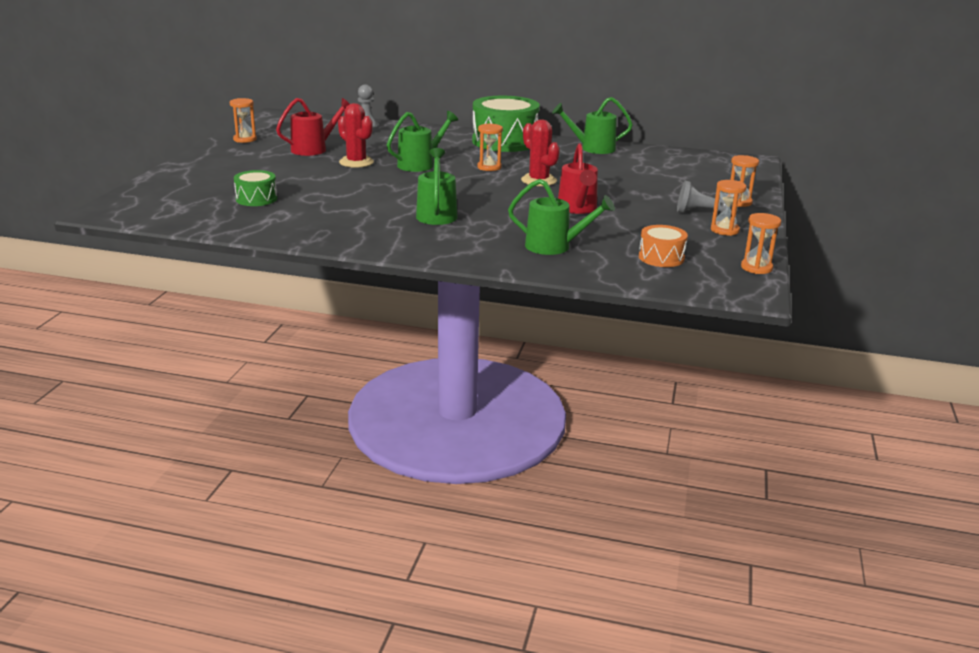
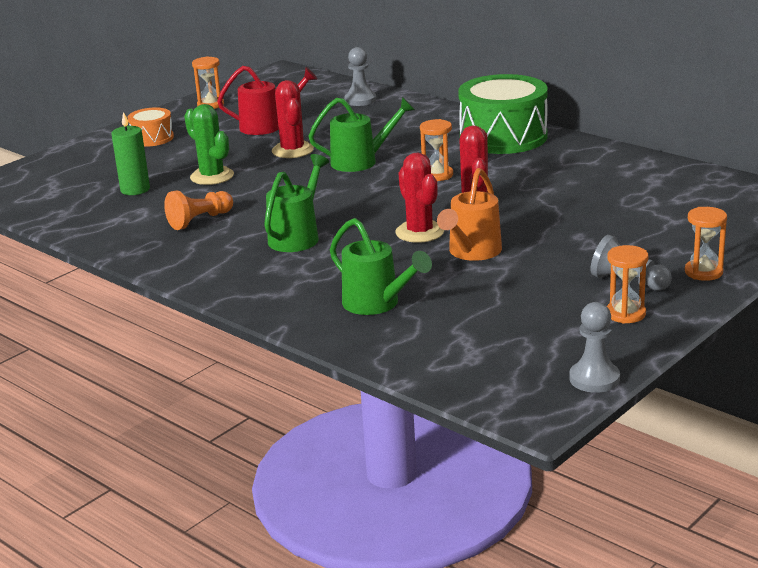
camera: 30 degrees right, 0 degrees up
green drum [234,170,277,206] -> green candle [111,112,150,195]
green watering can [552,97,633,154] -> none
red watering can [558,143,598,214] -> orange watering can [437,168,502,261]
orange drum [639,225,688,267] -> orange drum moved to [128,108,174,147]
orange hourglass [741,213,781,274] -> grey pawn [569,302,620,393]
none -> orange pawn [164,190,233,230]
none -> green cactus [184,104,234,185]
none -> red cactus [395,153,444,243]

